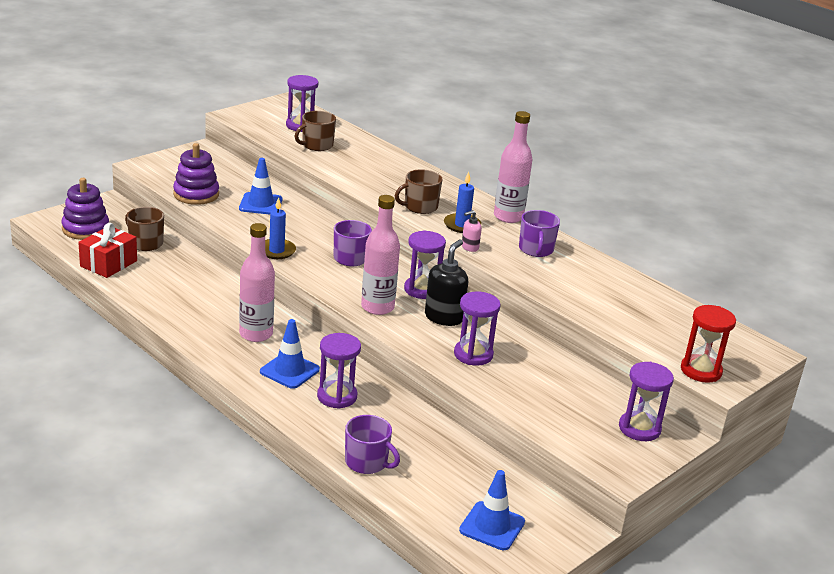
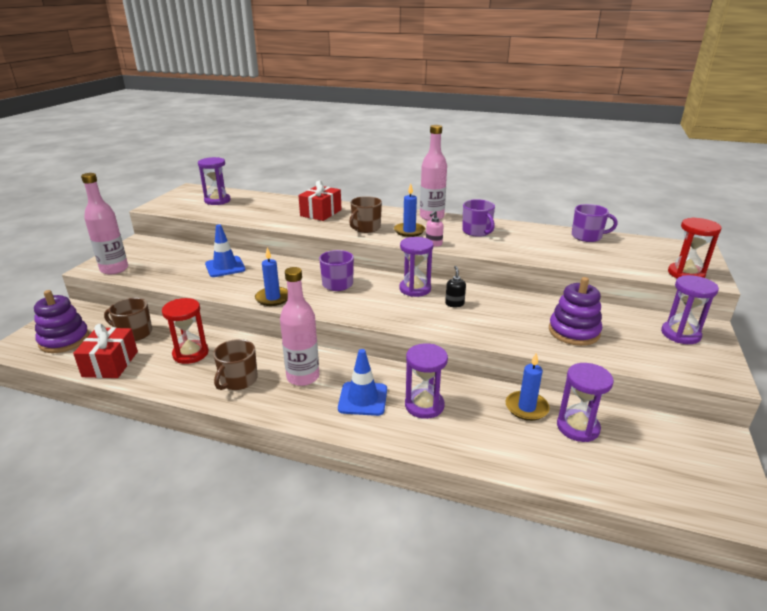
camera: 25 degrees left, 0 degrees up
purple stacking toy [173,143,219,205] -> purple stacking toy moved to [549,277,602,346]
brown mug [295,111,336,151] -> brown mug moved to [213,339,258,390]
purple mug [345,415,400,474] -> purple mug moved to [572,204,618,242]
pink bottle [361,195,400,315] -> pink bottle moved to [81,173,128,275]
black soap dispenser [425,239,468,326] -> black soap dispenser [445,266,466,307], size x0.54
purple hourglass [454,291,501,366] -> purple hourglass moved to [557,363,614,442]
blue traffic cone [459,470,525,550] -> none
none -> red hourglass [162,298,209,364]
none -> red gift [298,180,342,221]
none -> blue candle [506,352,550,421]

